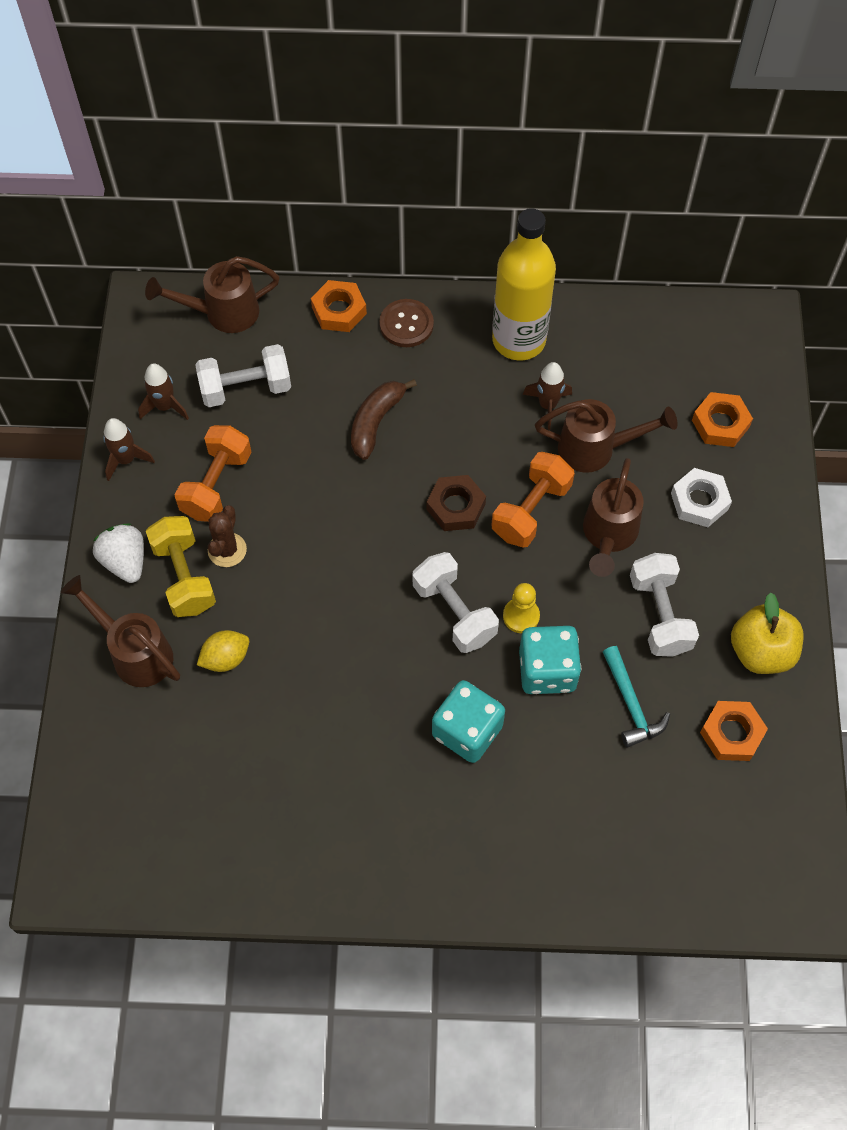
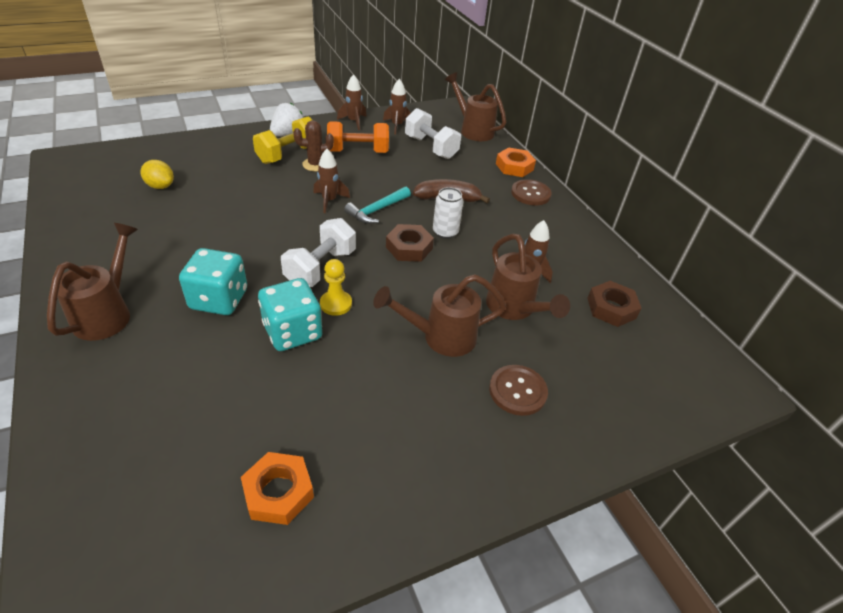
camera: 60 degrees right, 20 degrees down
brown watering can [61,575,180,687] -> brown watering can moved to [47,223,138,341]
yellow lemon [197,630,249,672] -> yellow lemon moved to [141,160,174,189]
orange dumbbell [491,452,575,547] -> none
yellow bottle [492,208,556,360] -> none
turquoise hammer [603,646,670,748] -> turquoise hammer moved to [344,187,411,224]
white dumbbell [630,553,699,657] -> none
white nut [671,468,732,527] -> brown button [489,365,548,416]
orange nut [692,392,753,447] -> none
yellow apple [731,592,804,674] -> none
none -> brown rocket [313,149,350,213]
none -> white can [433,187,463,239]
none -> brown nut [587,281,642,327]

